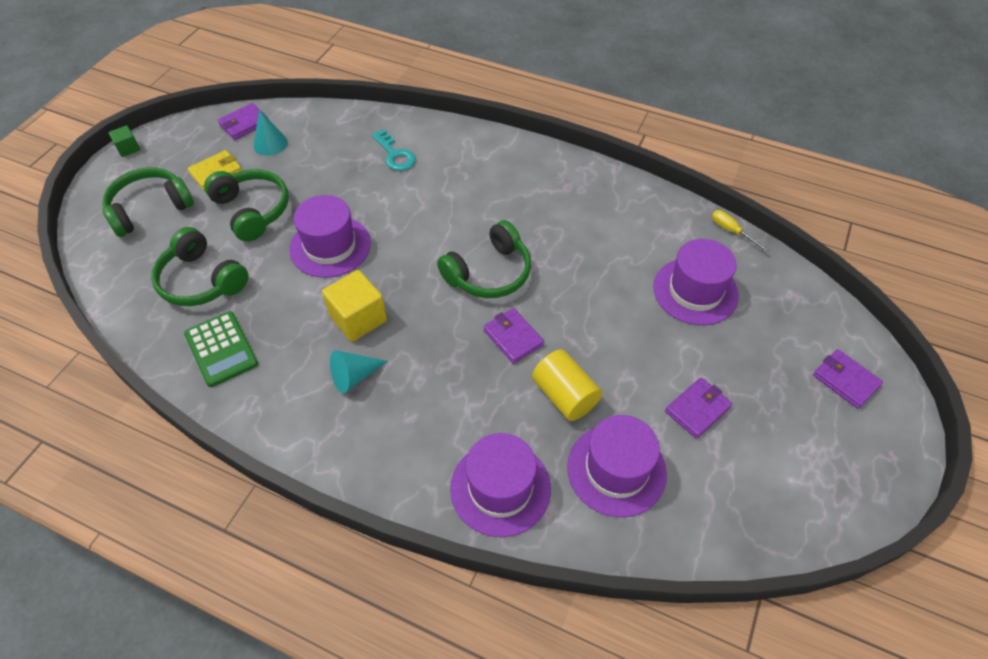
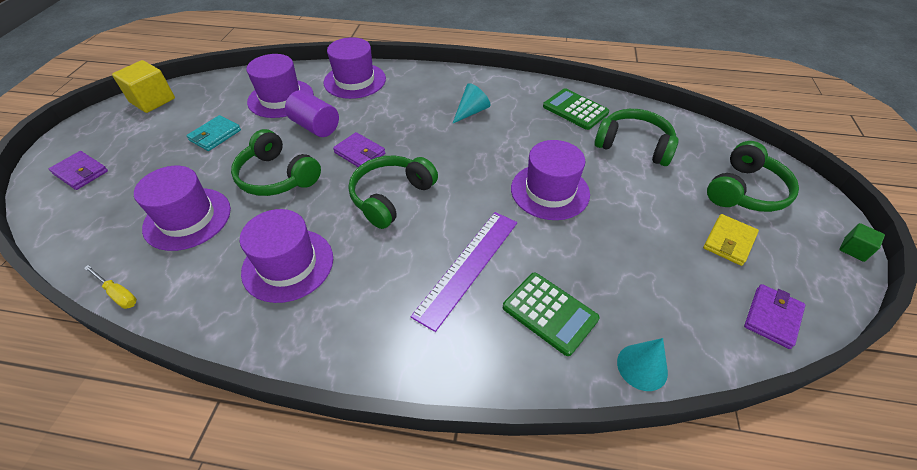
camera: 165 degrees right, 5 degrees down
green headphones [204,169,289,242] -> green headphones moved to [231,129,321,196]
turquoise cone [253,110,288,156] -> turquoise cone moved to [617,338,668,391]
yellow cube [322,270,387,342] -> yellow cube moved to [112,60,175,113]
turquoise key [372,129,416,171] -> green calculator [503,273,599,356]
yellow cylinder [532,349,602,421] -> purple cylinder [285,90,339,137]
purple wallet [665,377,733,439] -> turquoise wallet [186,115,241,151]
none -> purple hat [240,209,333,303]
none -> purple ruler [411,212,517,332]

